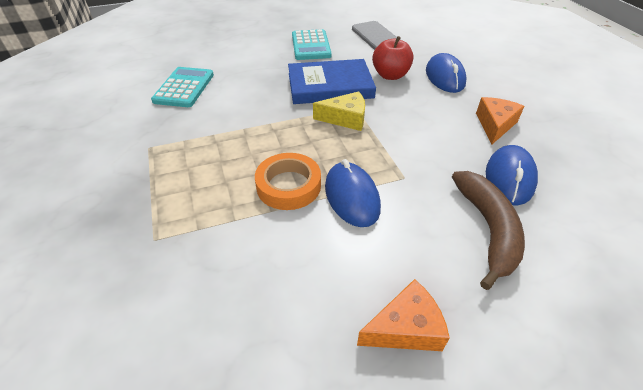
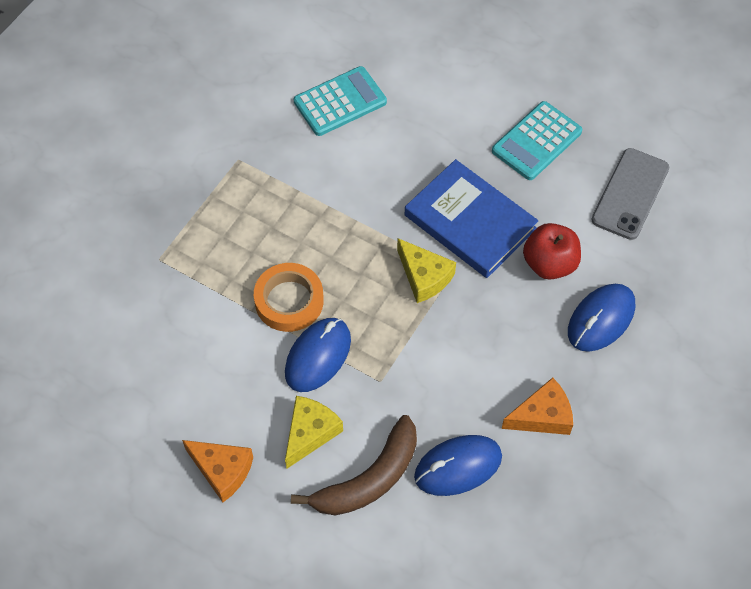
camera: 50 degrees right, 15 degrees up
none -> yellow cheese [285,396,343,469]

